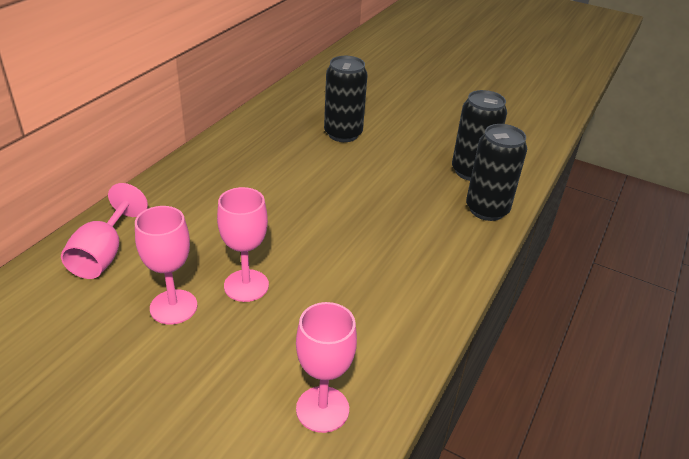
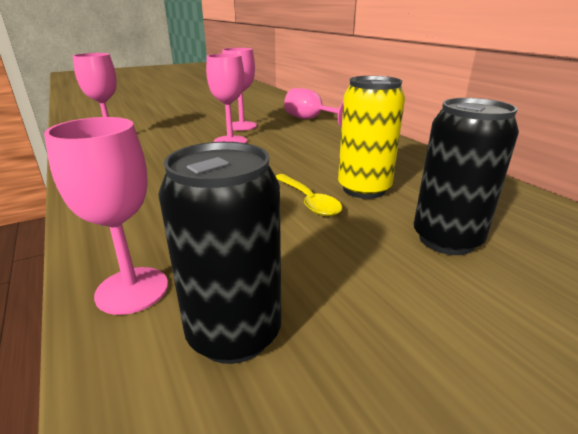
camera: 125 degrees right, 10 degrees down
black can [466,124,527,221] -> pink goblet [44,117,168,315]
none -> yellow spoon [276,174,342,216]
none -> yellow can [338,76,405,199]

